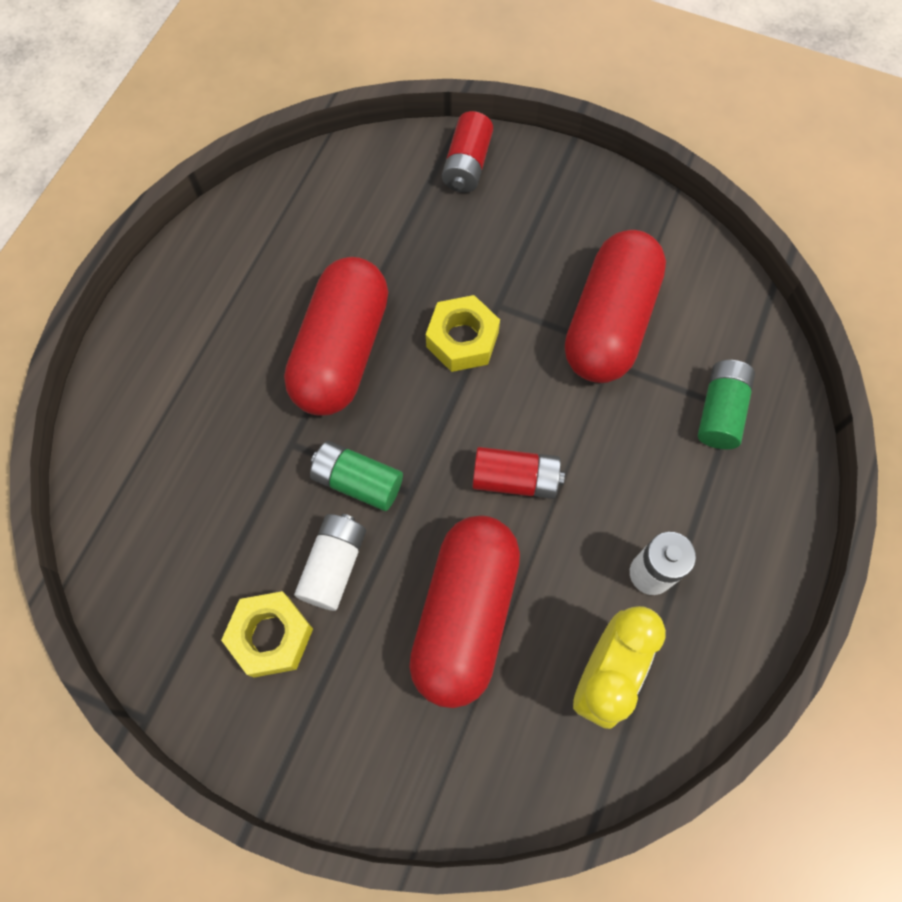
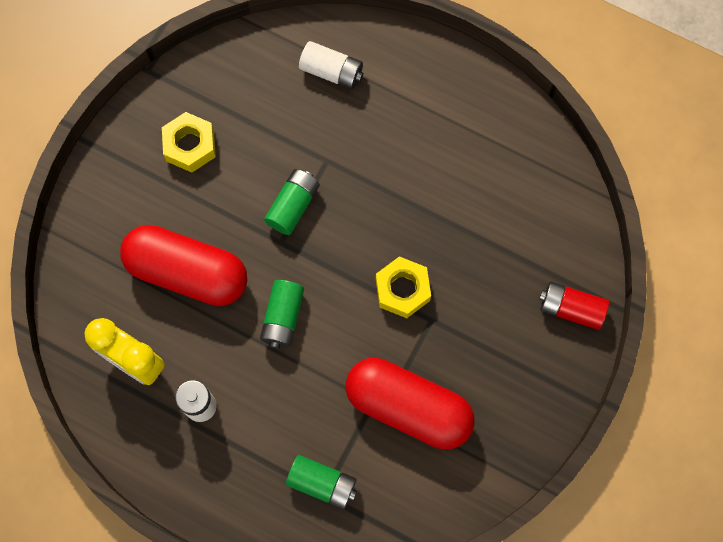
camera: 95 degrees right, 5 degrees up
red capsule [284,257,388,415] -> none
white battery [294,514,366,611] -> white battery moved to [299,41,363,90]
red battery [472,447,565,499] -> green battery [260,280,304,349]

